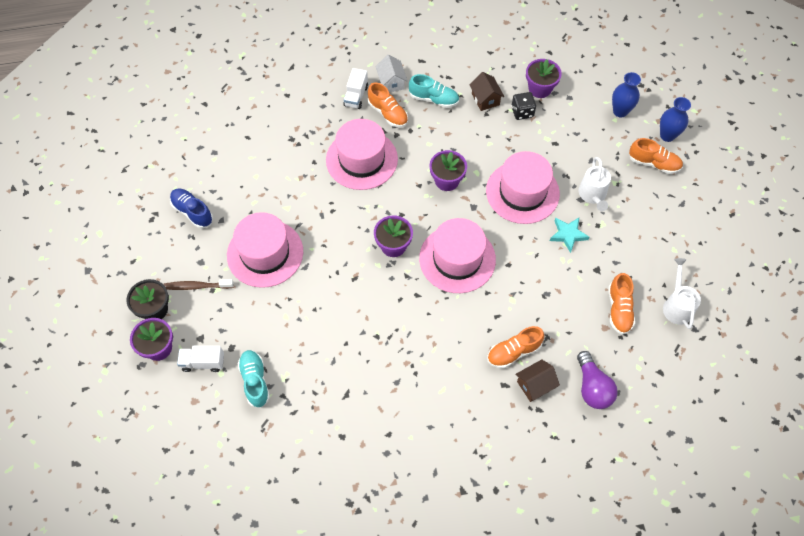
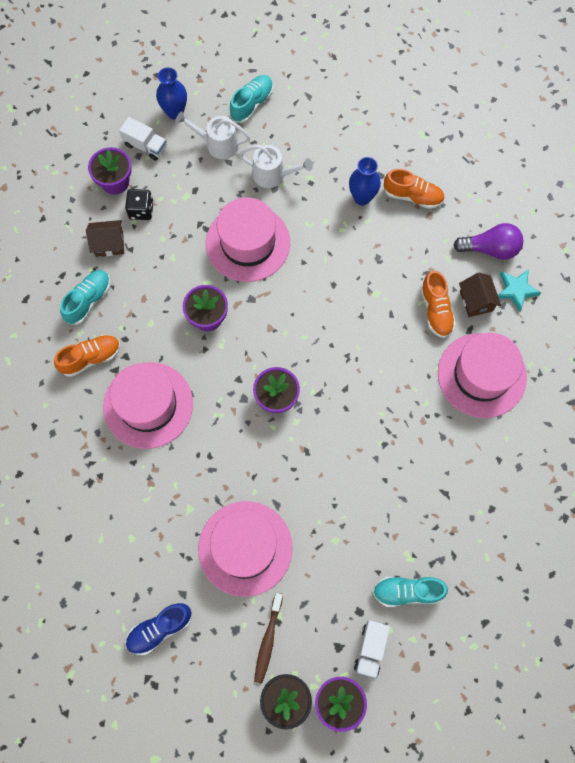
camera: 75 degrees left, 10 degrees up
white truck [343,68,368,109] -> white truck moved to [119,117,167,161]
white house [375,55,408,92] -> none
pink hat [419,218,496,293] -> pink hat moved to [438,332,527,418]
turquoise star [550,218,590,253] -> turquoise star moved to [498,269,541,312]
orange shoe [629,138,683,174] -> turquoise shoe [230,75,273,123]
blue vase [660,97,691,142] -> blue vase moved to [349,157,381,205]
white watering can [663,258,701,329] -> white watering can moved to [176,111,250,159]

